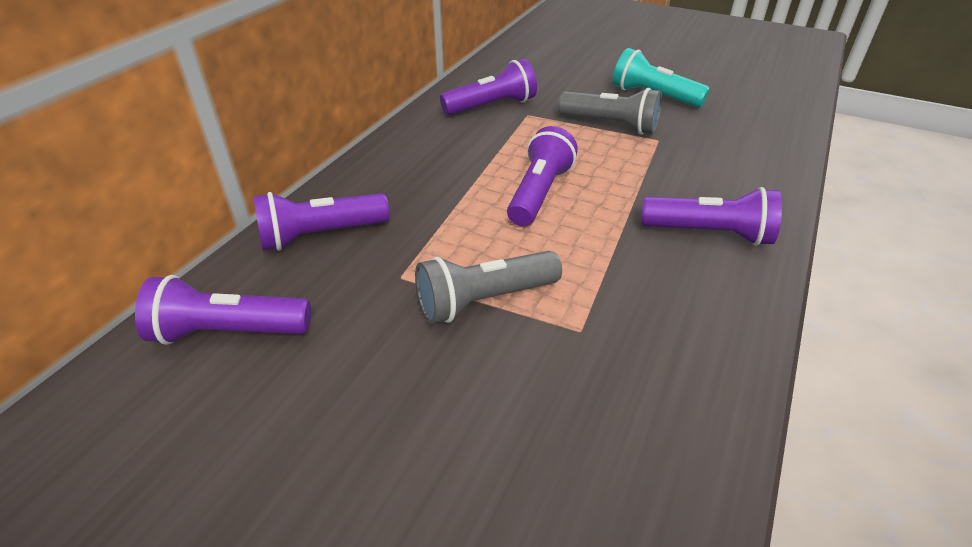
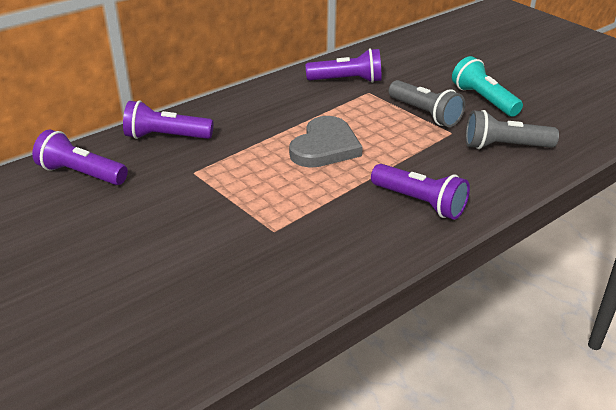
camera: 25 degrees right, 5 degrees down
grey flashlight [415,251,562,324] -> grey flashlight moved to [466,110,559,149]
purple flashlight [507,126,578,226] -> grey heart [289,116,363,168]

